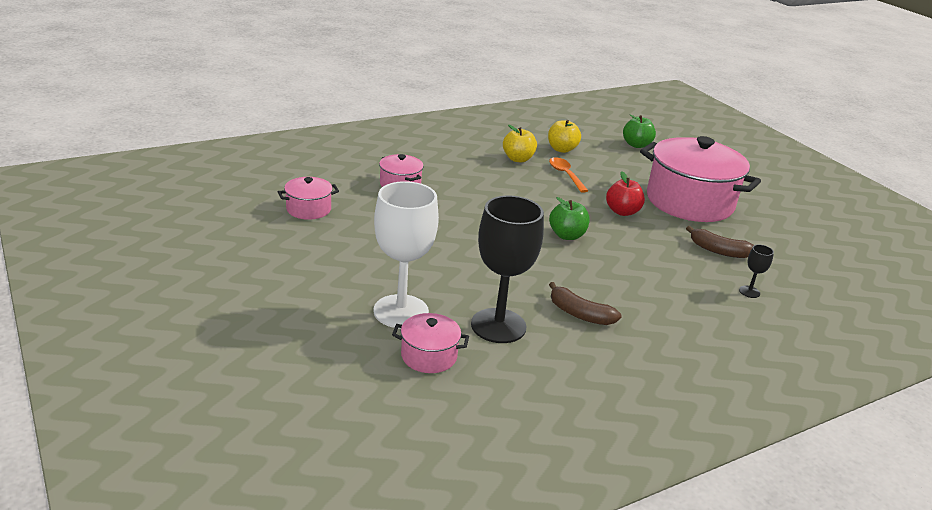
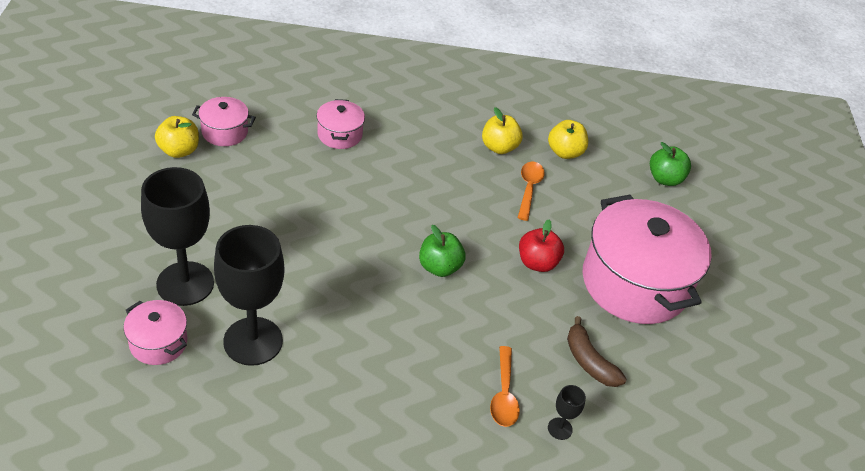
camera: 30 degrees right, 15 degrees up
white goblet [373,181,439,329] -> black goblet [141,167,214,306]
brown banana [549,282,622,325] -> none
none -> yellow apple [155,116,199,158]
none -> orange spoon [490,346,520,427]

